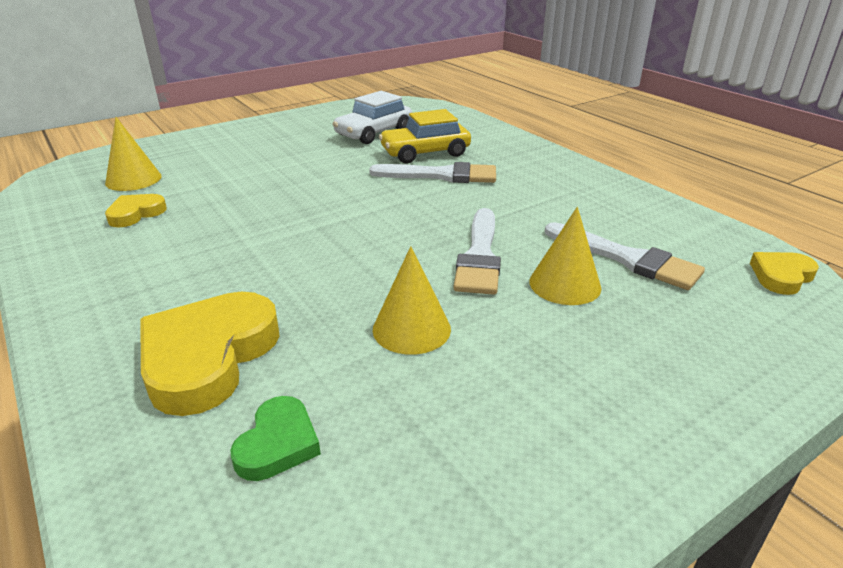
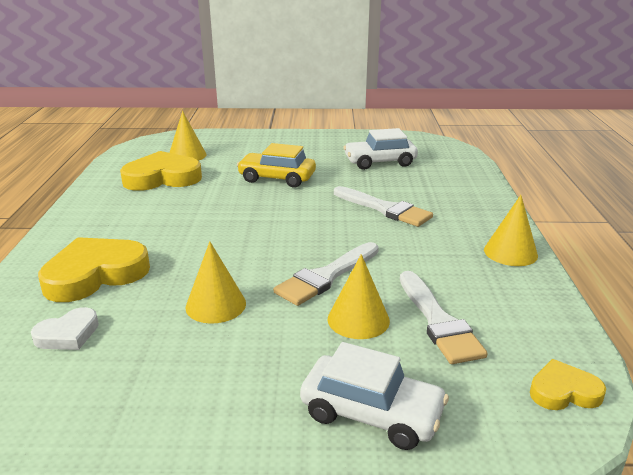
camera: 35 degrees right, 5 degrees down
yellow heart [105,194,167,227] -> yellow heart [120,151,202,191], size x1.91
green heart [230,396,321,481] -> white heart [31,307,99,350]
yellow car [379,109,471,164] -> yellow car moved to [237,143,316,188]
none -> white car [300,342,449,450]
none -> yellow cone [484,195,538,266]

